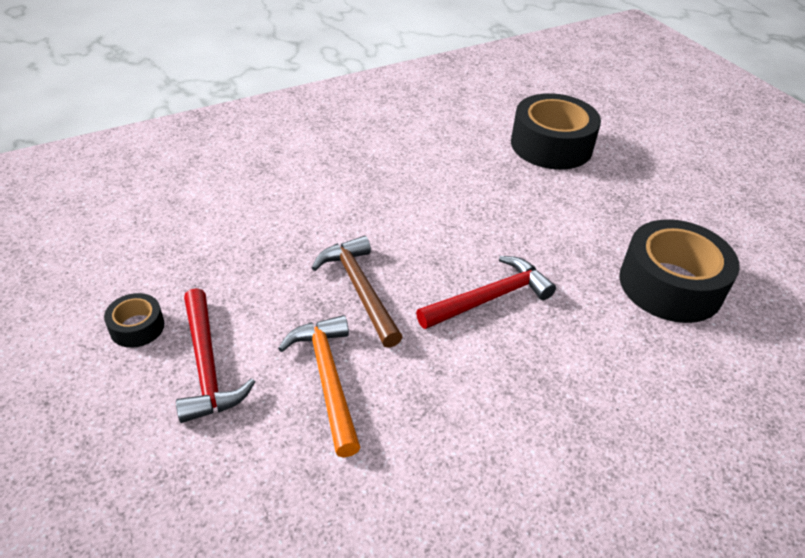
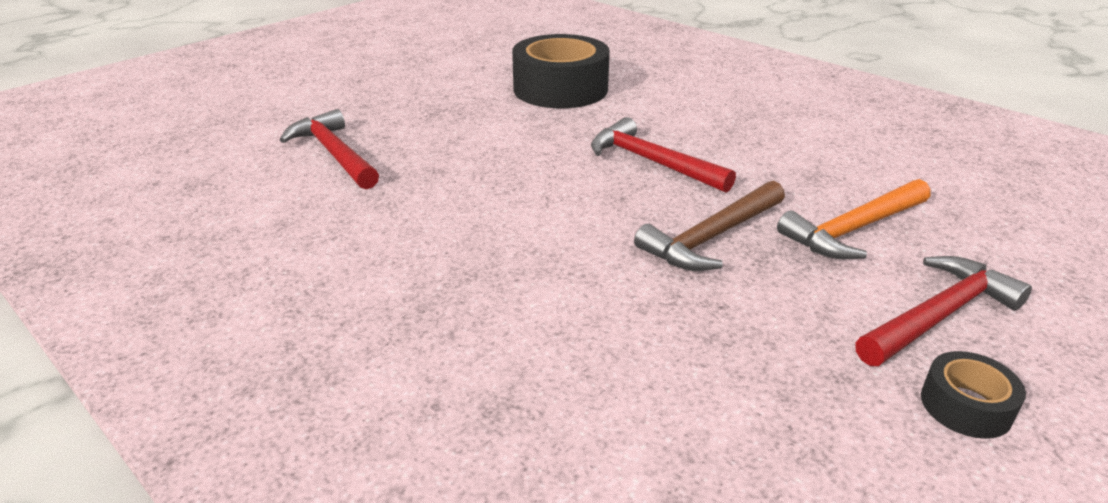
camera: 105 degrees left, 10 degrees down
black tape [511,93,601,170] -> red hammer [280,109,379,189]

